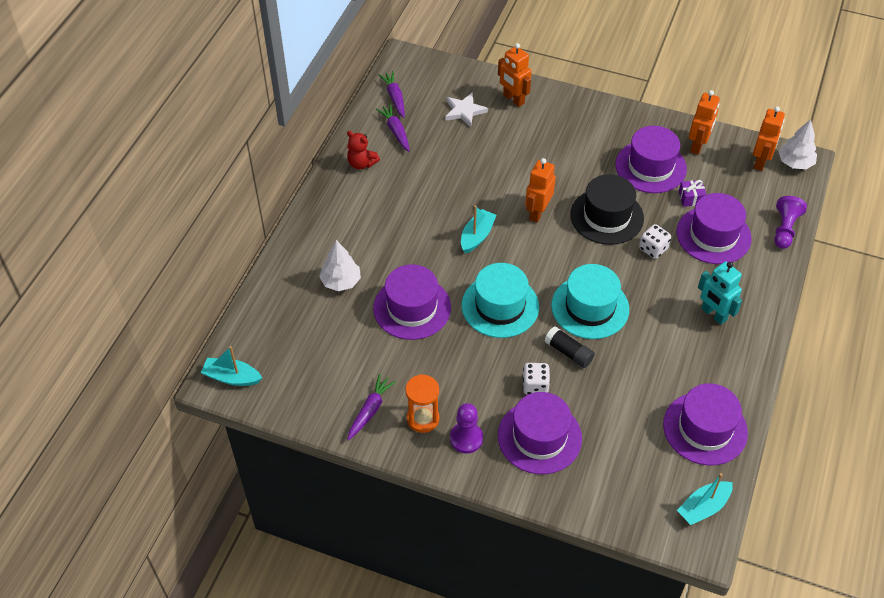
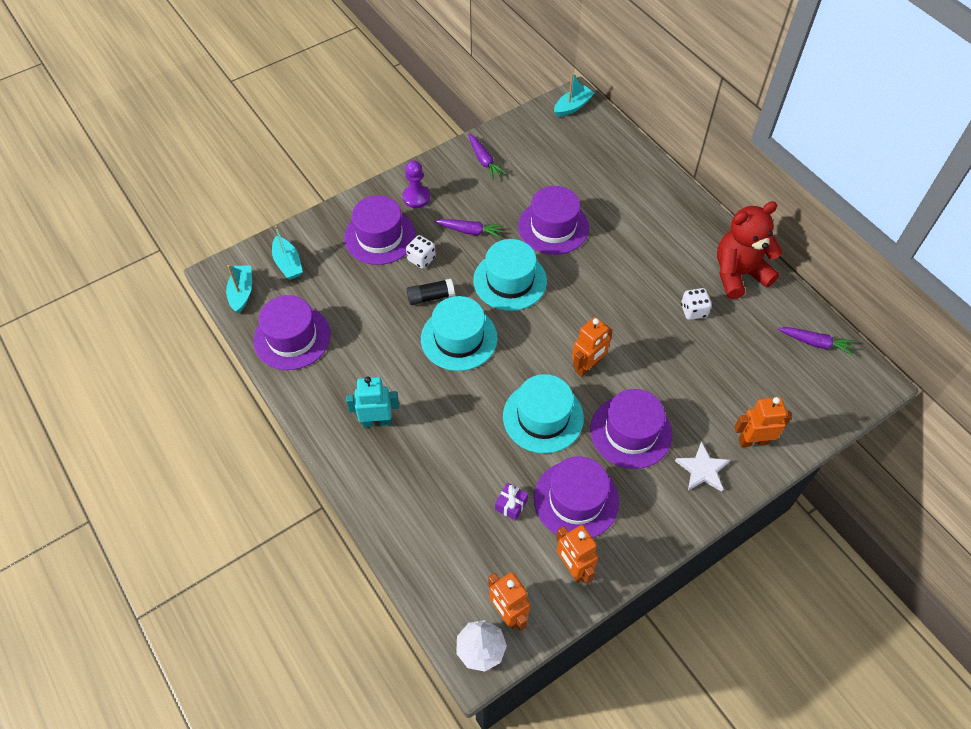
camera: 125 degrees right, 5 degrees up
white tree [319,240,361,291] -> none
red teddy bear [347,131,380,169] -> red teddy bear [717,201,782,299], size x1.93
purple carrot [376,104,410,152] -> purple carrot moved to [434,219,504,238]
orange hourglass [405,374,439,433] -> none
white star [445,92,488,127] -> white star moved to [675,441,730,492]
turquoise boat [461,205,497,254] -> turquoise boat moved to [272,225,303,280]
orange robot [525,158,556,223] -> orange robot turned 75 degrees clockwise [572,317,613,377]
black hat [570,174,644,245] -> turquoise hat [503,374,584,454]
white dice [639,224,671,259] -> white dice moved to [681,288,712,320]
purple hat [676,193,751,264] -> purple hat moved to [590,389,672,469]
purple pawn [774,196,807,249] -> none

